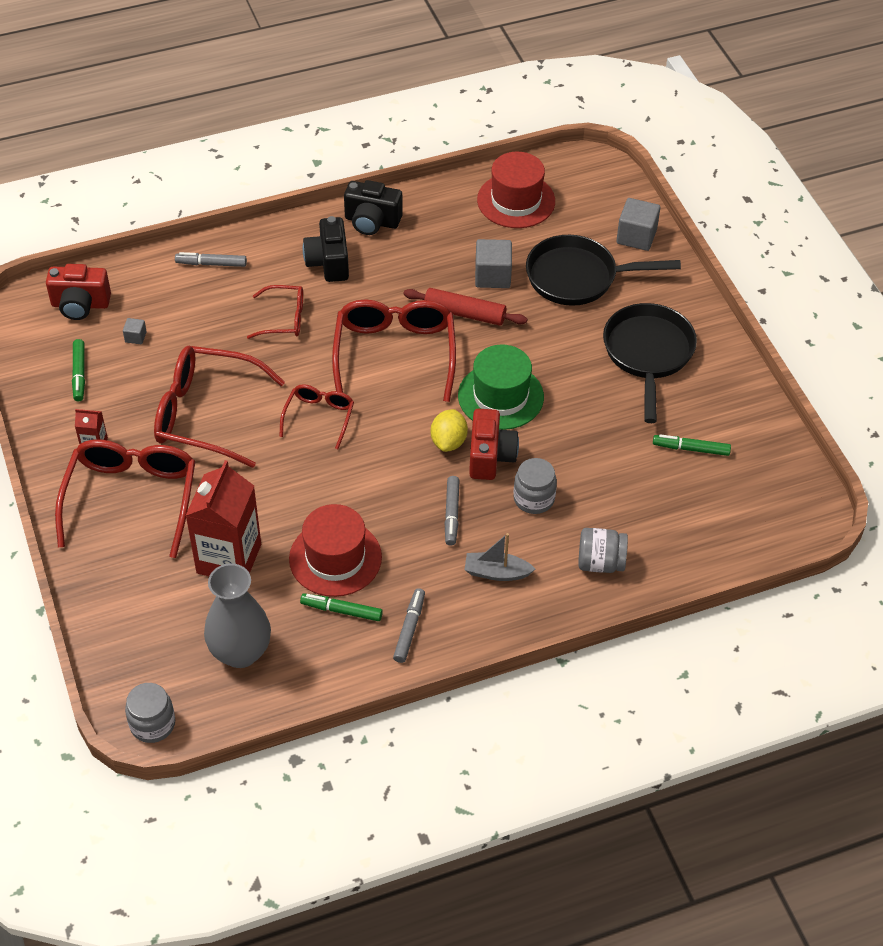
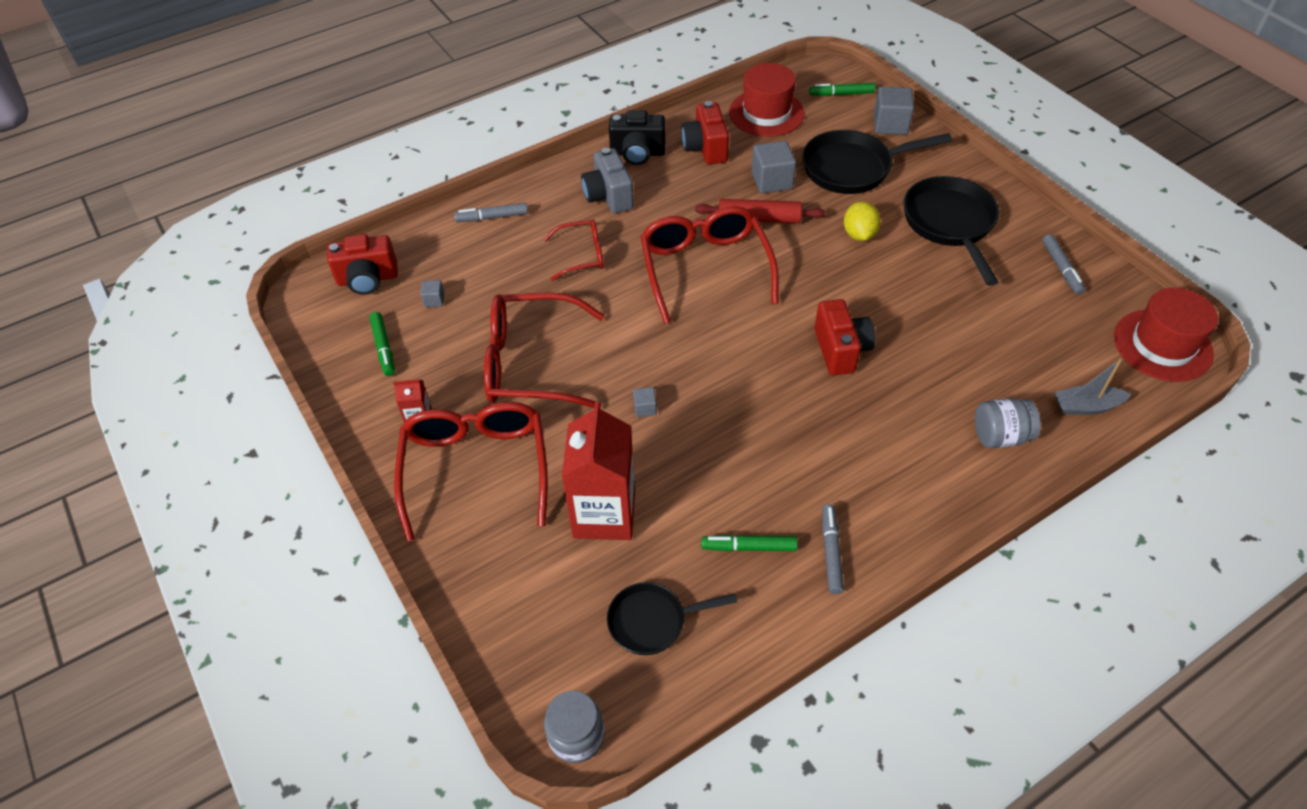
camera: 10 degrees left, 0 degrees up
grey vase [204,563,271,668] -> black pan [607,582,737,655]
red glasses [279,384,354,449] -> none
red hat [289,504,382,597] -> red hat moved to [1114,288,1218,382]
black camera [303,216,349,282] -> grey camera [581,148,634,213]
yellow lemon [431,409,468,452] -> yellow lemon moved to [844,201,881,241]
grey marker [444,476,459,546] -> grey marker moved to [1042,234,1085,295]
green hat [458,344,544,430] -> none
grey boat [465,533,535,581] -> grey boat moved to [1054,359,1131,415]
grey jar [513,458,557,514] -> none
green marker [653,434,731,456] -> green marker moved to [809,83,876,96]
none -> grey cube [633,387,657,417]
none -> red camera [681,101,729,164]

